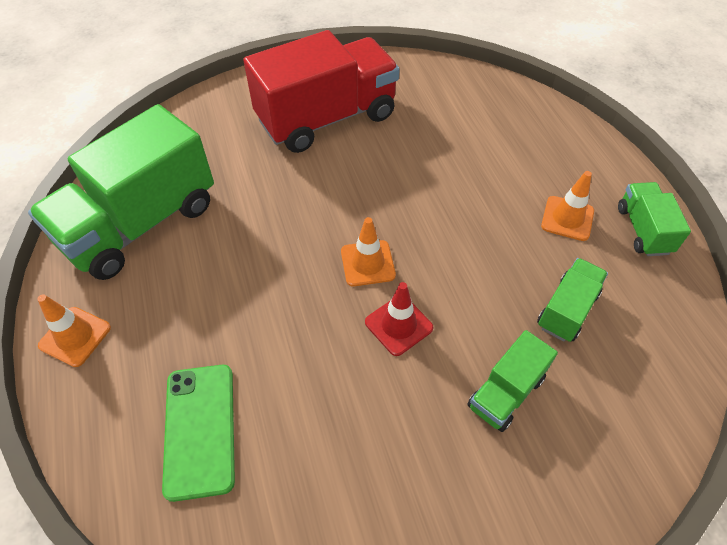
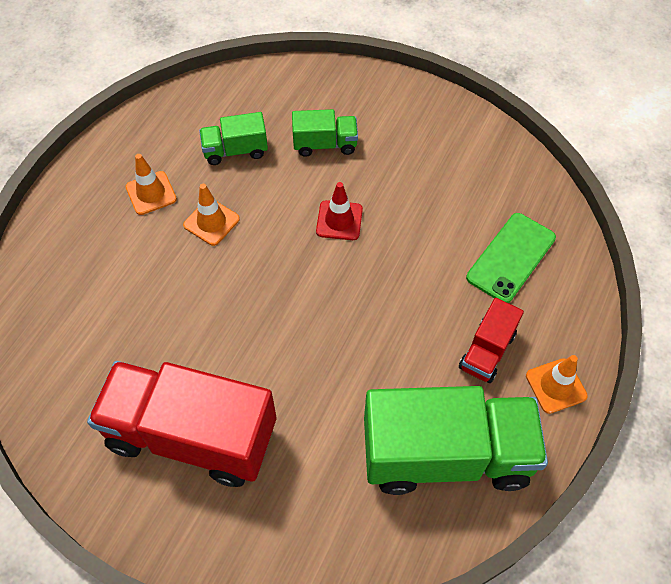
camera: 135 degrees left, 5 degrees up
orange traffic cone [341,217,396,287] -> orange traffic cone moved to [183,184,240,246]
green truck [618,182,691,256] -> none
none -> red truck [459,298,524,383]

